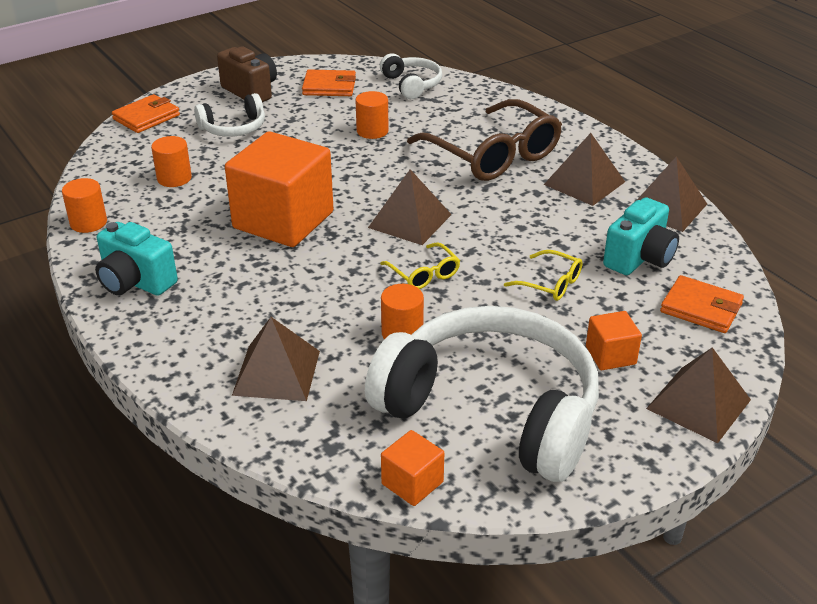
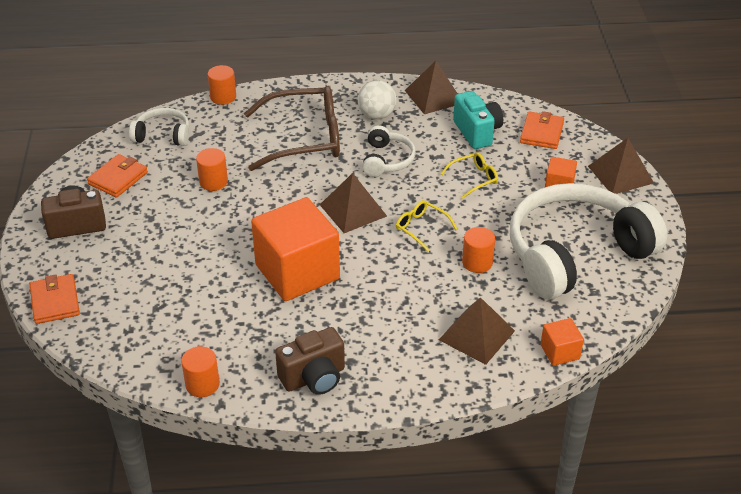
camera: 60 degrees left, 5 degrees up
turquoise camera [95,222,178,296] -> brown camera [275,327,345,395]
orange cylinder [151,136,192,187] -> orange cylinder moved to [208,65,236,105]
white headphones [194,93,265,137] -> white headphones moved to [362,125,416,177]
yellow glasses [380,242,460,289] -> yellow glasses turned 135 degrees counterclockwise [396,200,458,252]
orange cube [381,430,444,506] -> orange cube moved to [541,318,584,366]
brown pyramid [544,133,625,206] -> white ball [358,80,397,120]
orange wallet [660,275,744,333] -> orange wallet turned 45 degrees counterclockwise [520,111,564,149]

